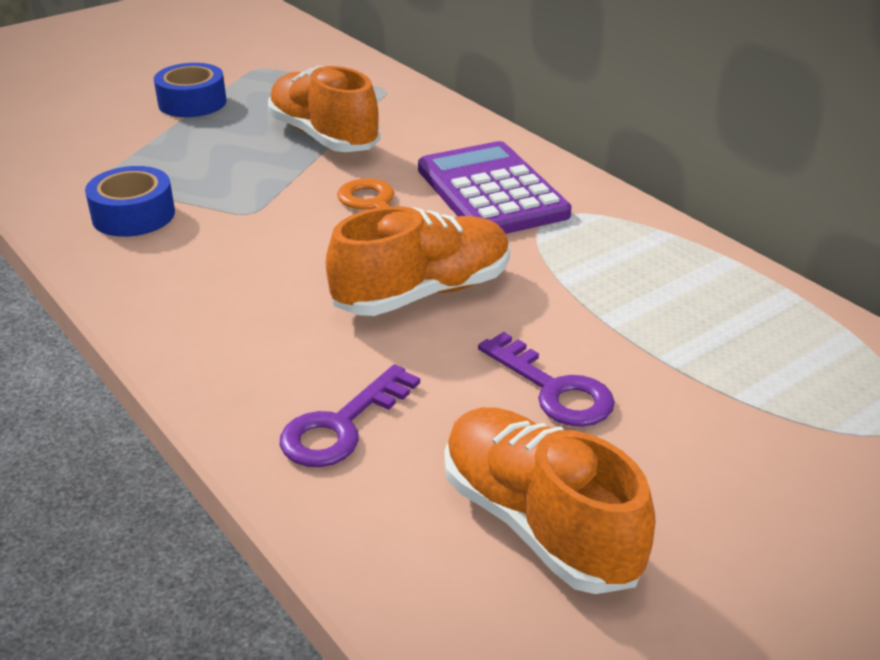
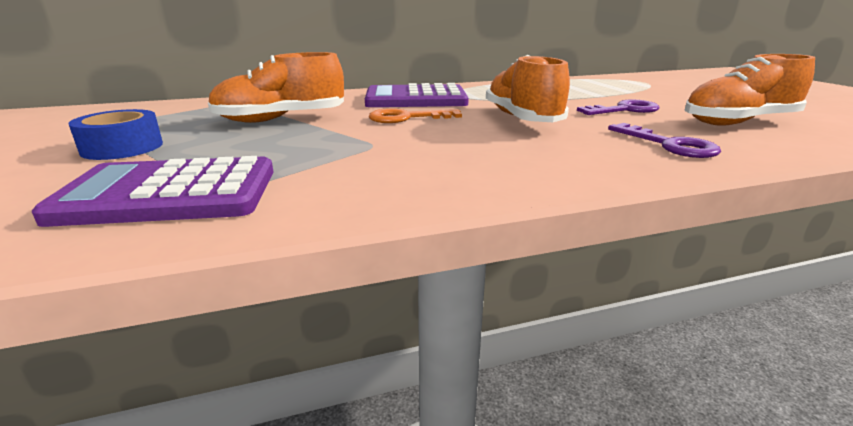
camera: 70 degrees left, 10 degrees down
blue tape [85,166,175,237] -> none
none -> purple calculator [32,156,274,227]

